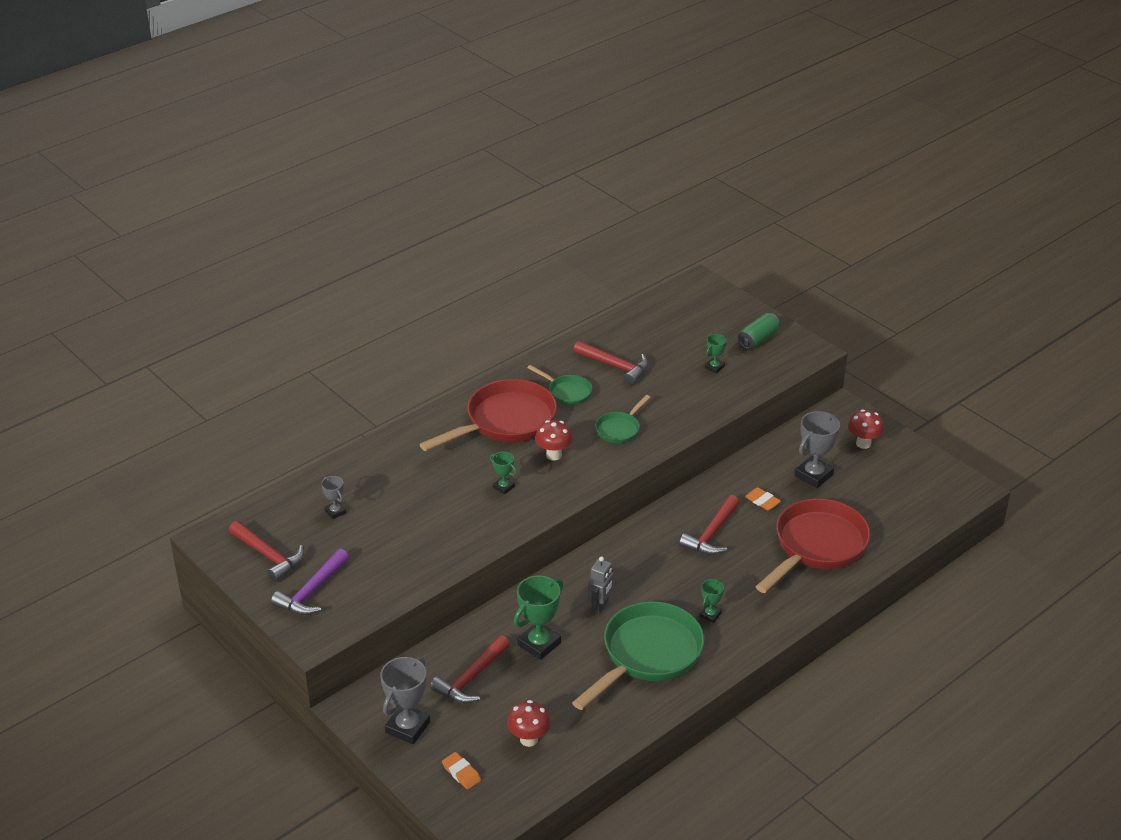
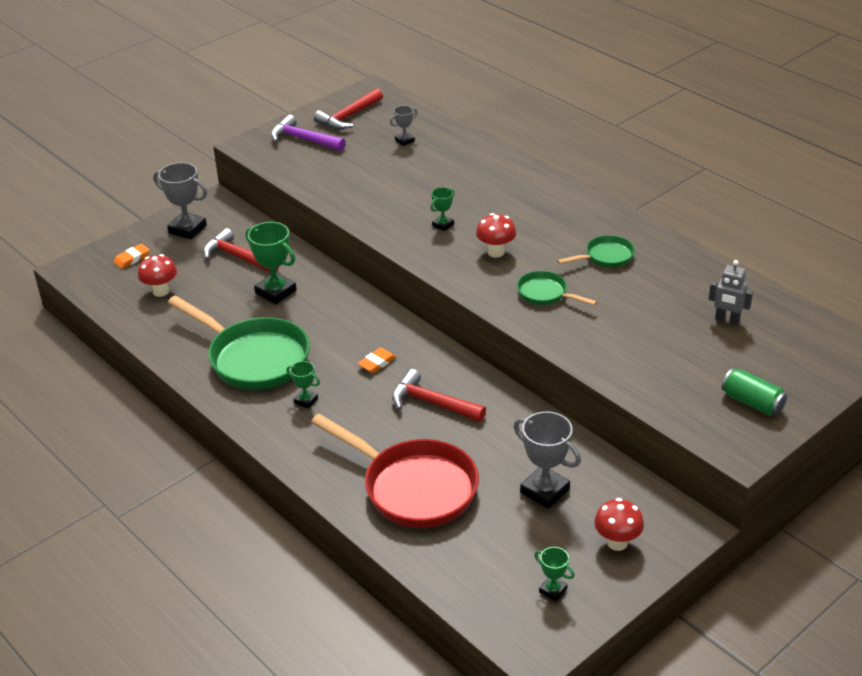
camera: 90 degrees right, 0 degrees up
red pan [419,379,557,451] -> none
green pan [527,365,592,405] -> green pan turned 150 degrees counterclockwise [557,235,635,267]
red hammer [573,341,649,385] -> none
grey robot [588,556,614,614] -> grey robot moved to [709,260,753,325]
green trophy [705,334,727,374] -> green trophy moved to [534,547,575,601]
orange eraser [745,488,781,510] -> orange eraser moved to [358,348,396,373]

